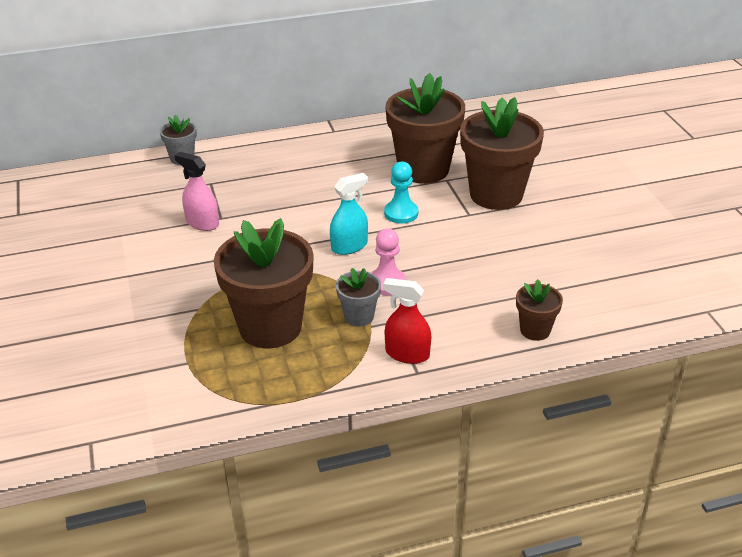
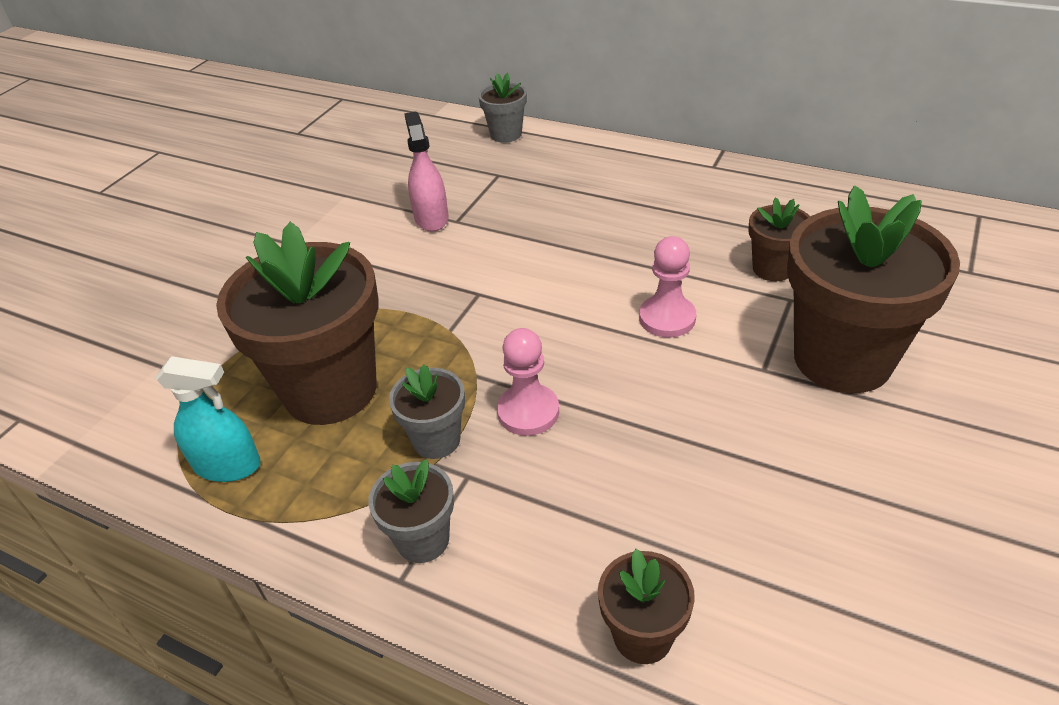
camera: 45 degrees right, 5 degrees up
turquoise spray bottle [330,173,368,255] -> turquoise spray bottle moved to [155,356,261,482]
red spray bottle [383,278,431,364] -> grey flower pot [368,459,454,563]
turquoise pawn [384,162,418,224] -> pink pawn [639,236,696,338]
brown flower pot [386,73,465,184] -> brown flower pot [749,198,810,281], size x0.48

